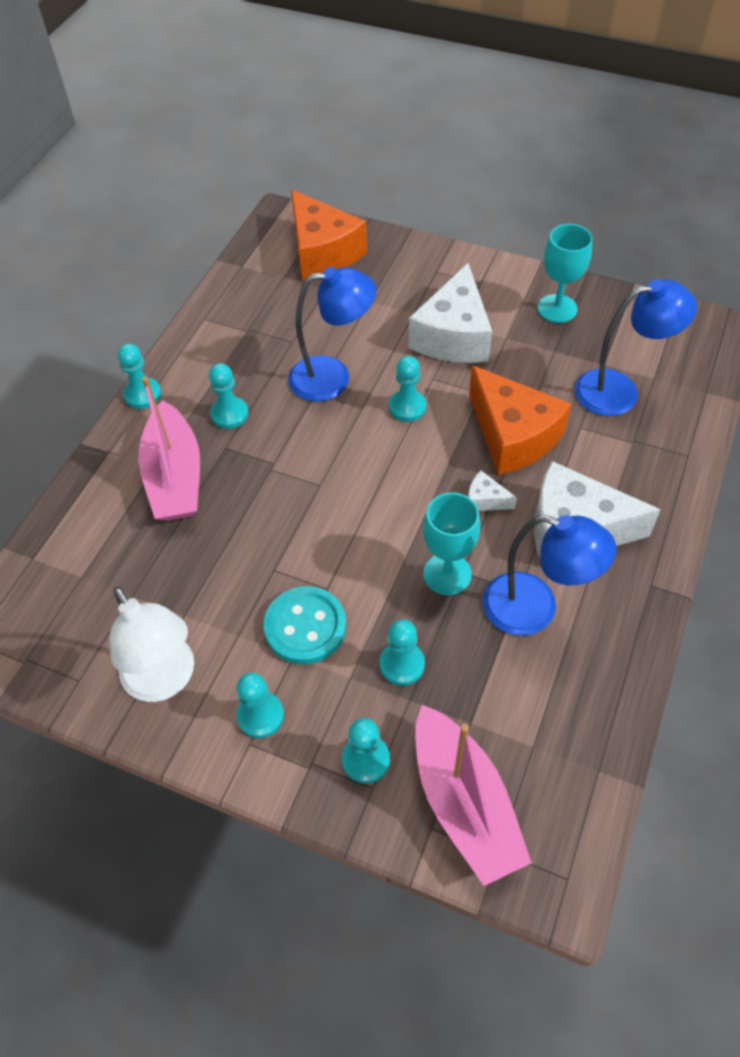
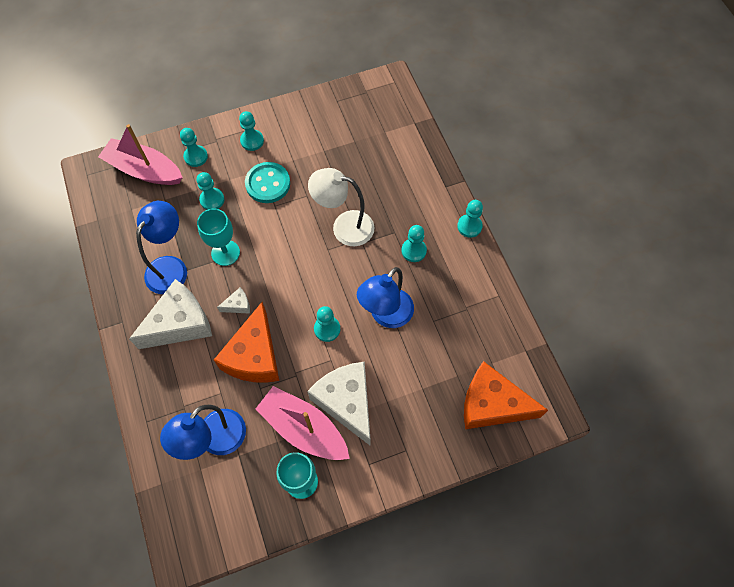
camera: 135 degrees right, 10 degrees up
white lamp [110,586,194,702] -> white lamp moved to [308,168,374,246]
pink boat [138,376,200,521] -> pink boat moved to [256,386,350,460]
orange cheese [469,365,571,475] -> orange cheese turned 90 degrees counterclockwise [214,302,279,383]
blue lamp [483,515,617,636] -> blue lamp turned 135 degrees clockwise [136,201,187,294]

